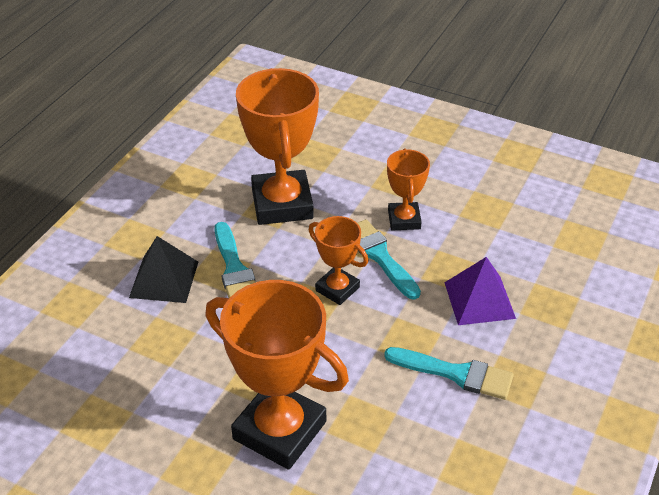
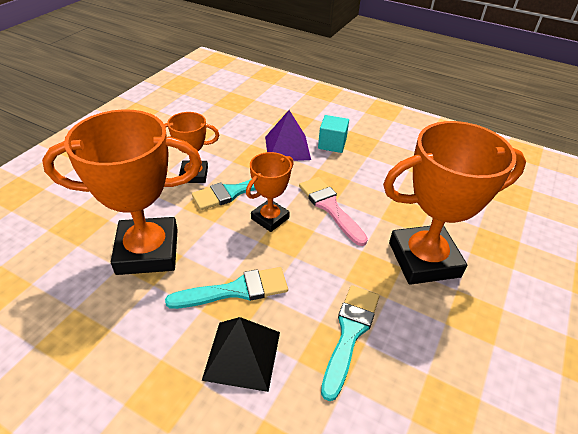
camera: 90 degrees left, 0 degrees up
orange trophy [205,280,349,470] -> orange trophy turned 45 degrees clockwise [383,121,526,285]
turquoise brush [384,347,514,400] -> turquoise brush moved to [321,285,379,401]
none -> pink brush [299,177,368,246]
none -> turquoise cube [318,115,349,153]

